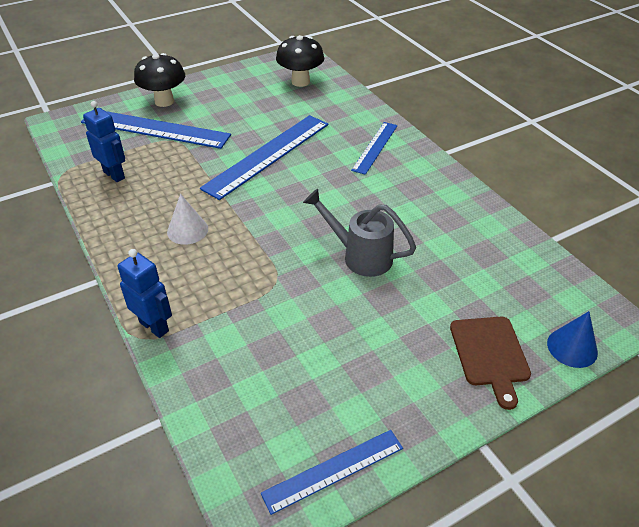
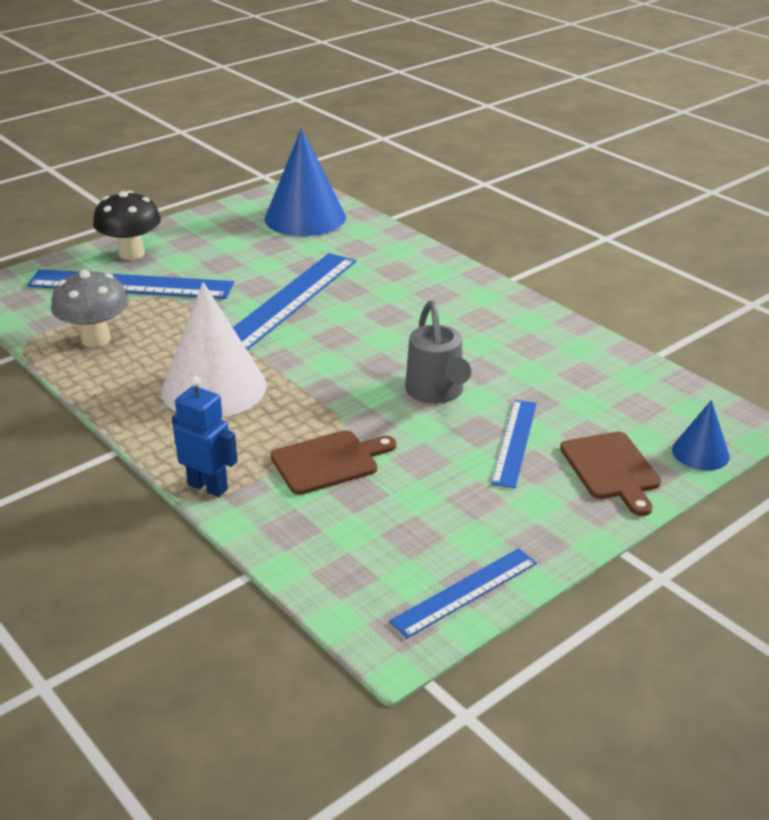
camera: 10 degrees left, 10 degrees down
blue robot [83,101,125,182] -> grey mushroom [51,269,129,347]
white cone [167,194,208,245] -> white cone [161,282,267,417], size x2.01
black mushroom [276,35,324,87] -> blue cone [265,128,346,236]
grey watering can [303,189,416,277] -> grey watering can turned 120 degrees counterclockwise [405,300,471,403]
blue ruler [351,122,398,175] -> blue ruler moved to [491,400,537,488]
none -> brown cutting board [271,430,396,495]

